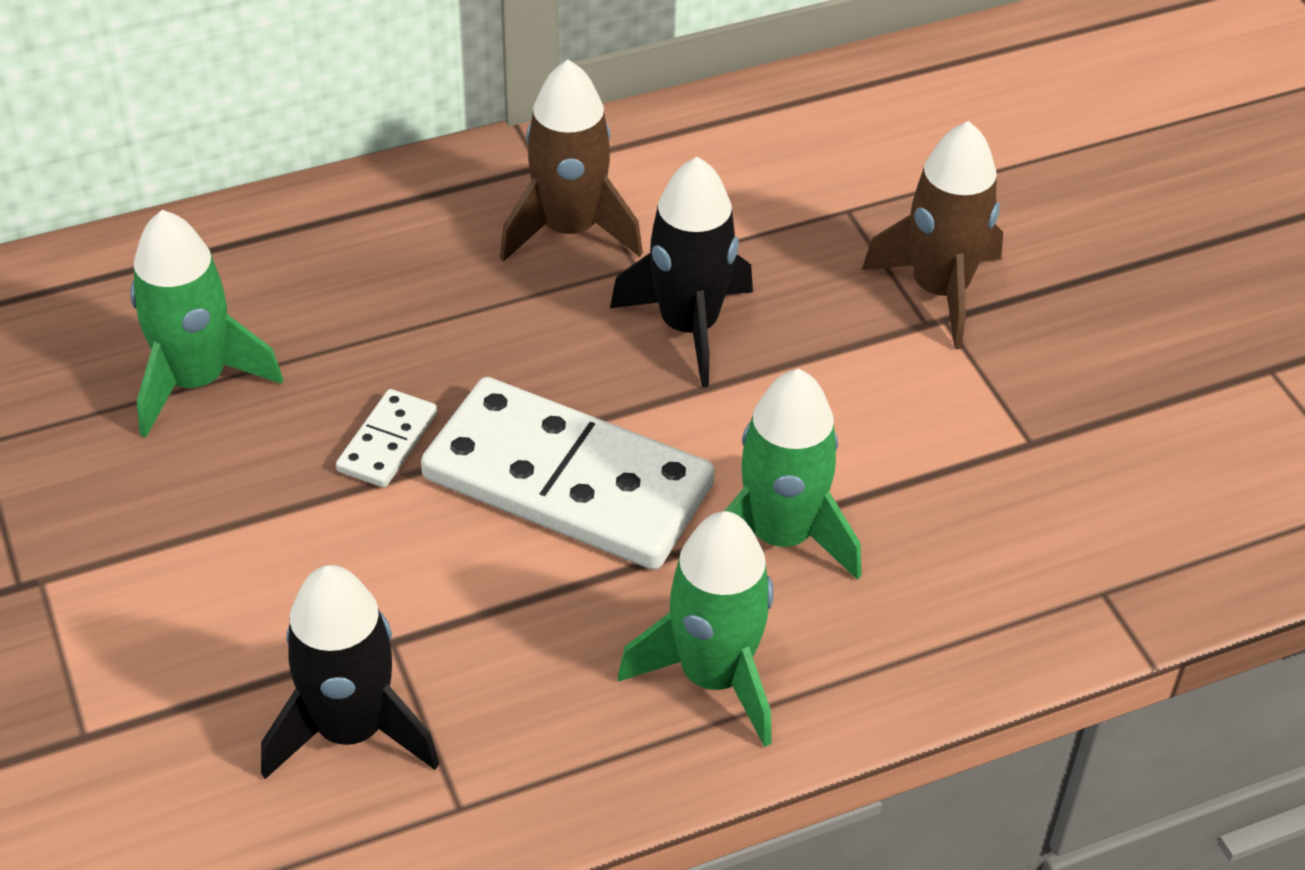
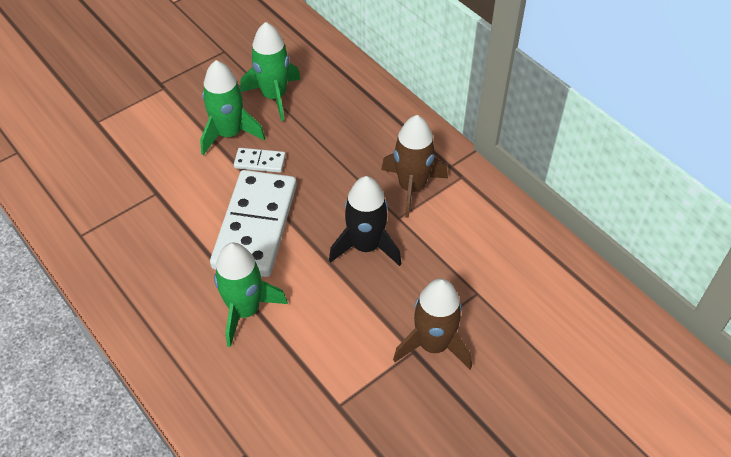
camera: 75 degrees right, 5 degrees up
black rocket [261,565,439,779] -> none
green rocket [618,511,773,747] -> green rocket moved to [200,60,265,155]

